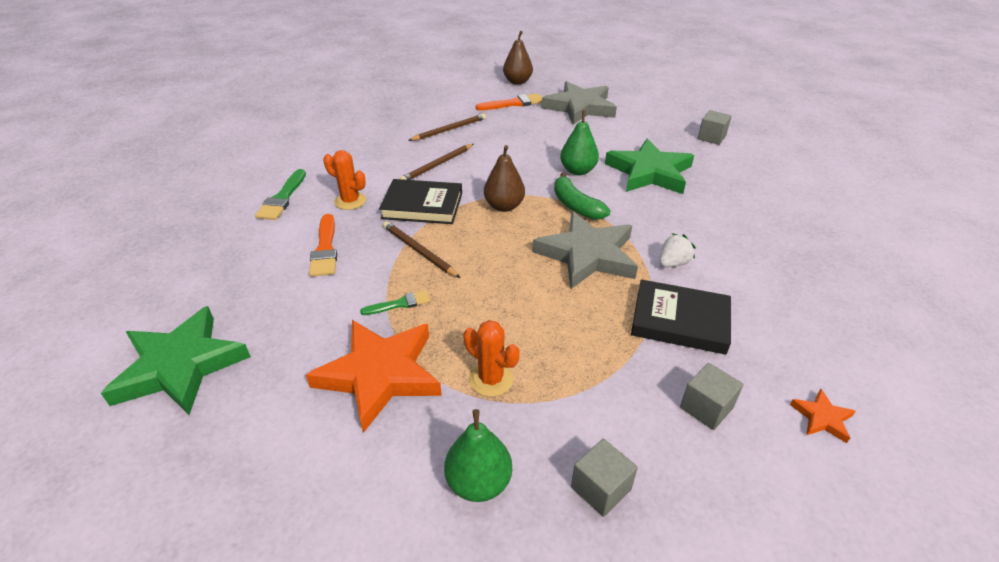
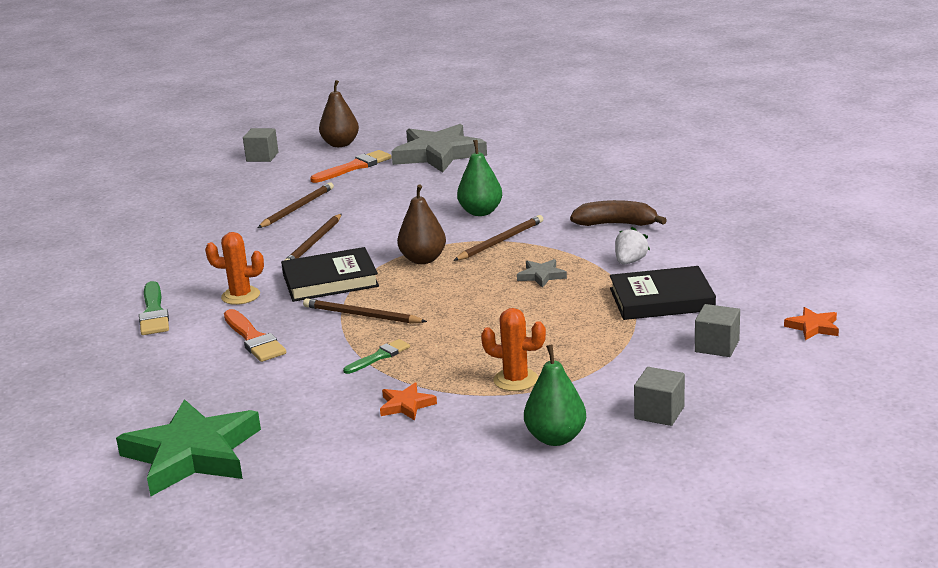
camera: 20 degrees left, 15 degrees down
orange star [306,320,442,433] -> orange star [380,382,437,420], size x0.43
grey star [532,211,638,289] -> grey star [517,259,567,288], size x0.43
green banana [554,172,611,220] -> brown pencil [453,215,543,261]
green star [605,138,694,194] -> none
grey cube [698,110,732,145] -> grey cube moved to [243,128,278,162]
none -> brown banana [570,200,667,226]

